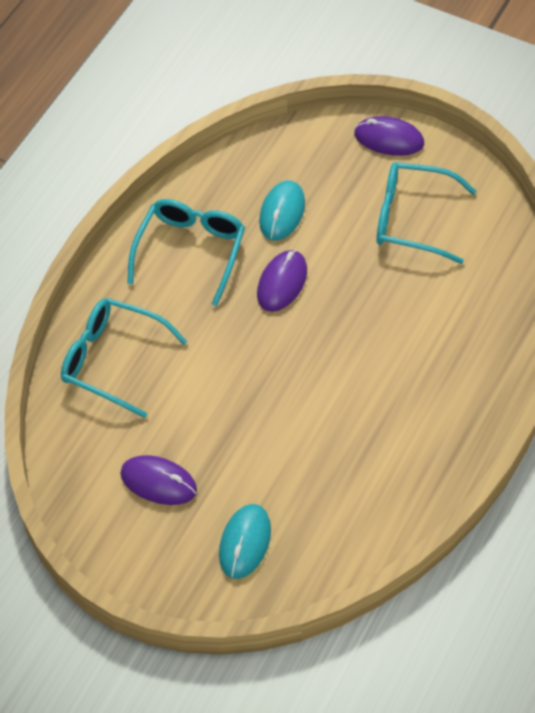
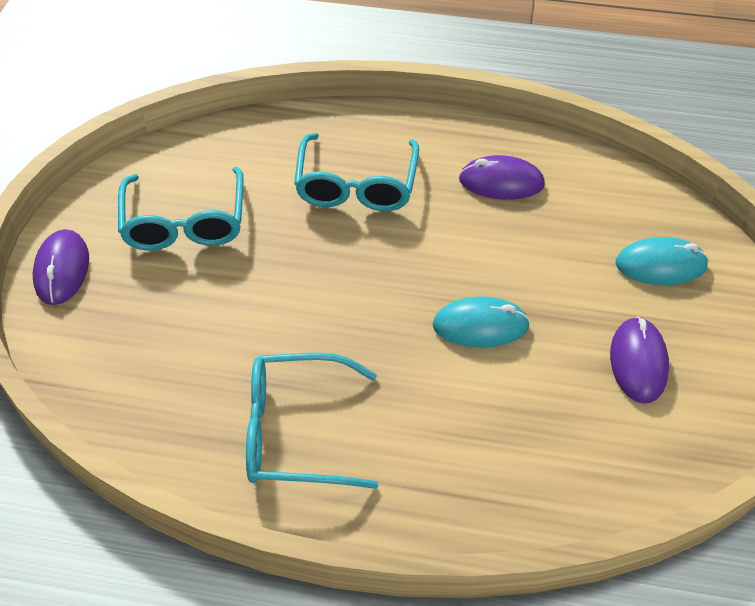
camera: 110 degrees left, 5 degrees down
turquoise glasses [61,298,187,418] -> turquoise glasses moved to [294,133,419,211]
purple mouse [257,250,307,312] -> purple mouse moved to [459,155,545,200]
turquoise mouse [259,180,305,241] -> turquoise mouse moved to [433,296,530,348]

